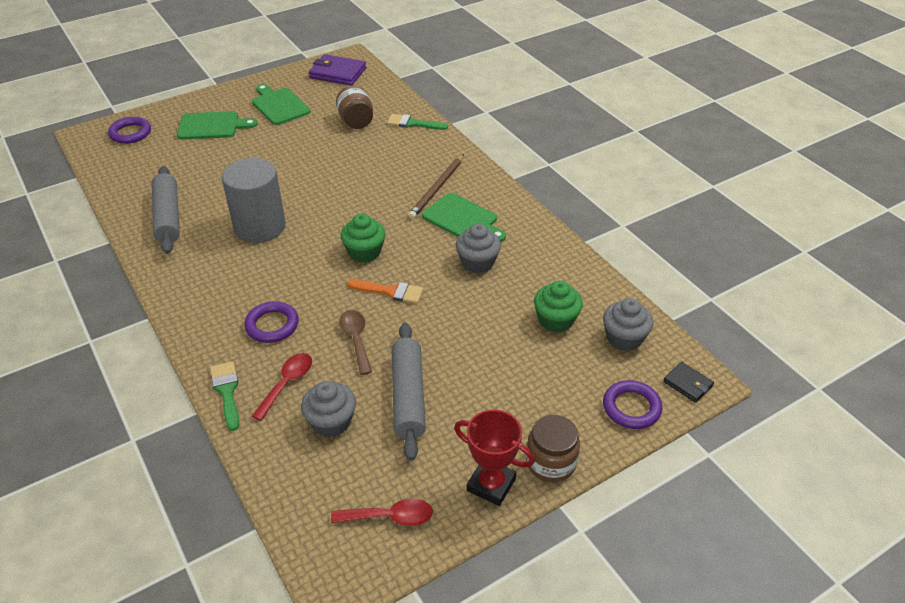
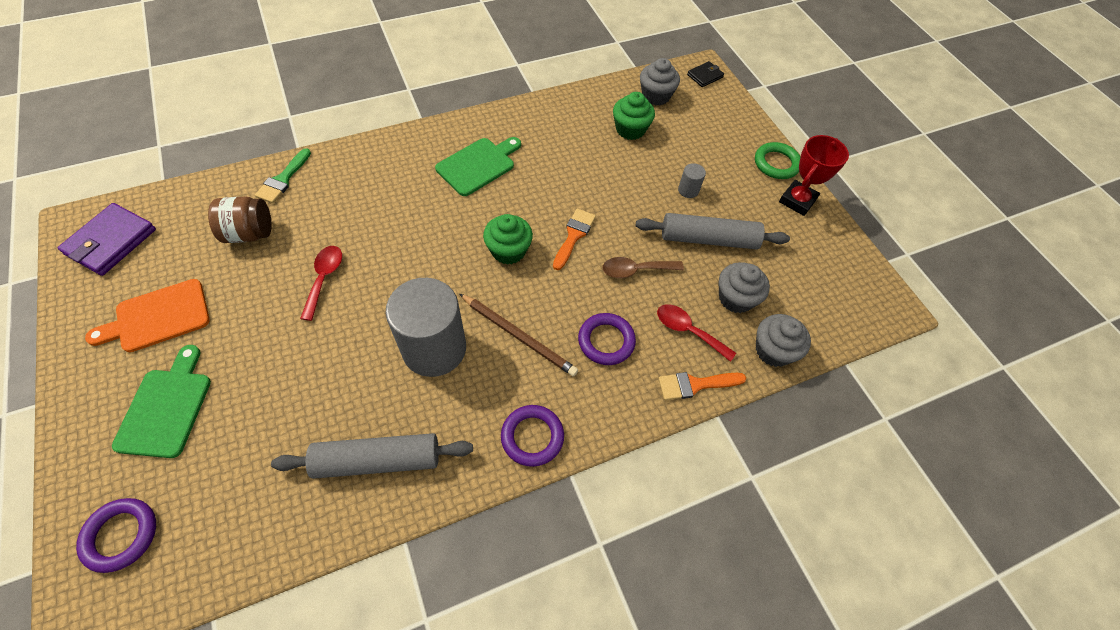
camera: 85 degrees left, 15 degrees up
green brush [210,361,239,431] -> orange brush [658,372,746,400]
green cutting board [252,84,311,125] -> orange cutting board [85,279,210,352]
red spoon [331,498,433,526] -> red spoon moved to [300,246,342,321]
brown pencil [408,154,464,219] -> brown pencil moved to [460,294,578,377]
grey cupcake [456,224,501,273] -> grey cupcake moved to [756,314,811,367]
brown jar [526,415,580,482] -> green ring [755,142,800,179]
purple ring [603,380,663,429] -> purple ring moved to [501,405,564,467]
none -> grey cylinder [678,163,706,198]

